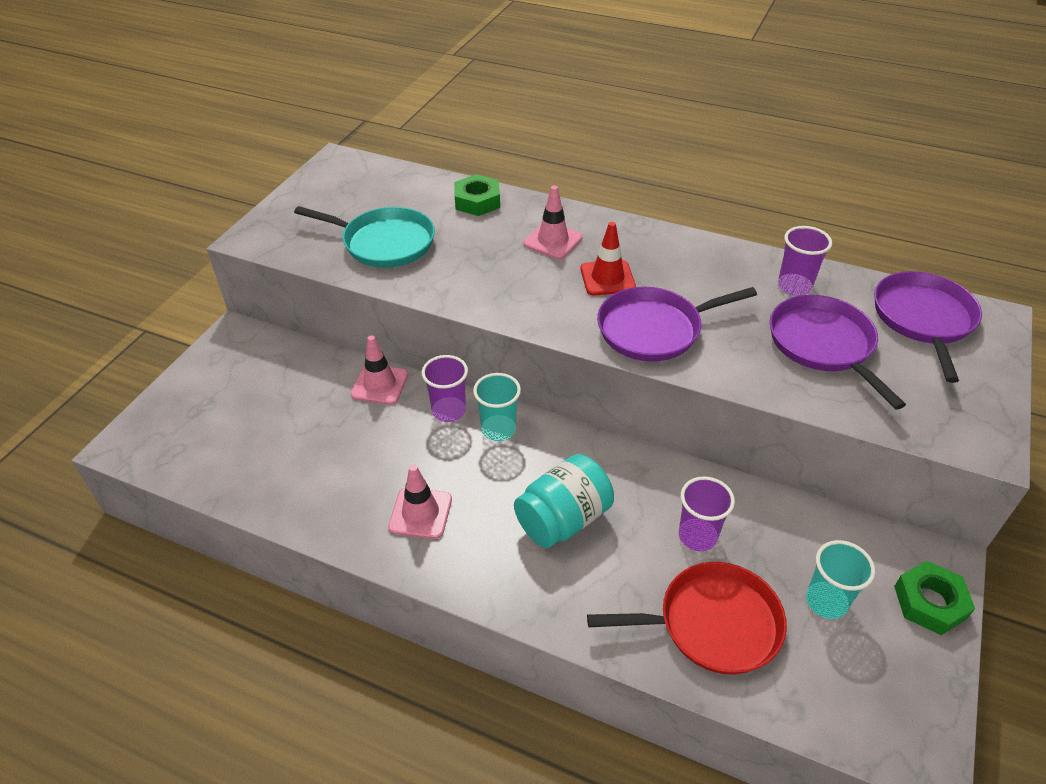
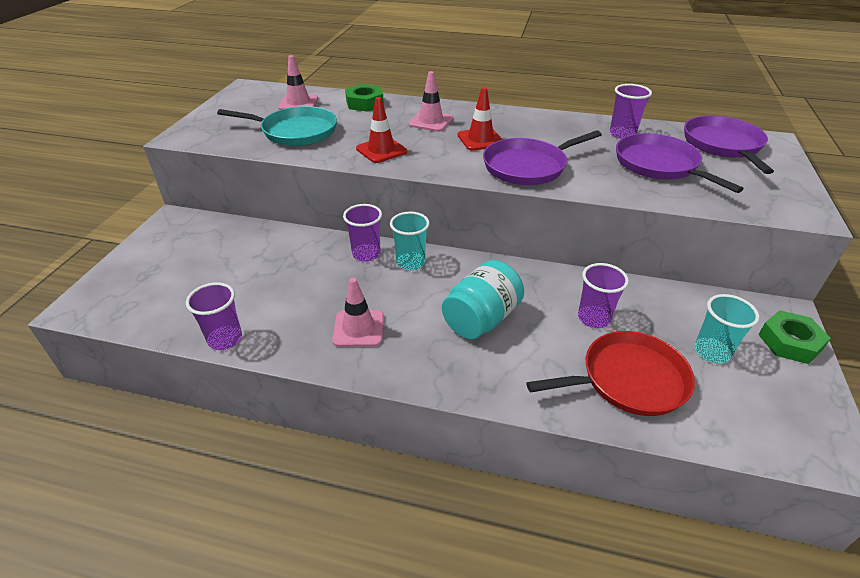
camera: 10 degrees left, 5 degrees down
pink traffic cone [351,335,408,405] -> pink traffic cone moved to [278,55,318,110]
none -> purple cup [186,282,242,350]
none -> red traffic cone [356,97,407,163]

